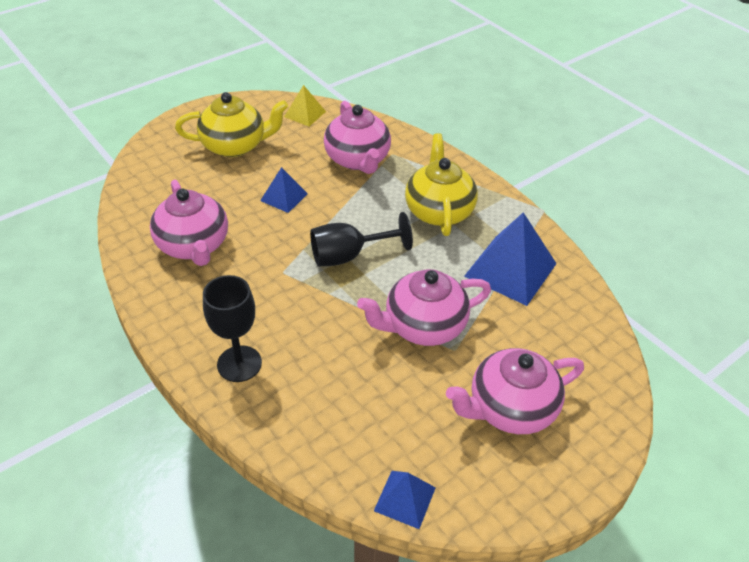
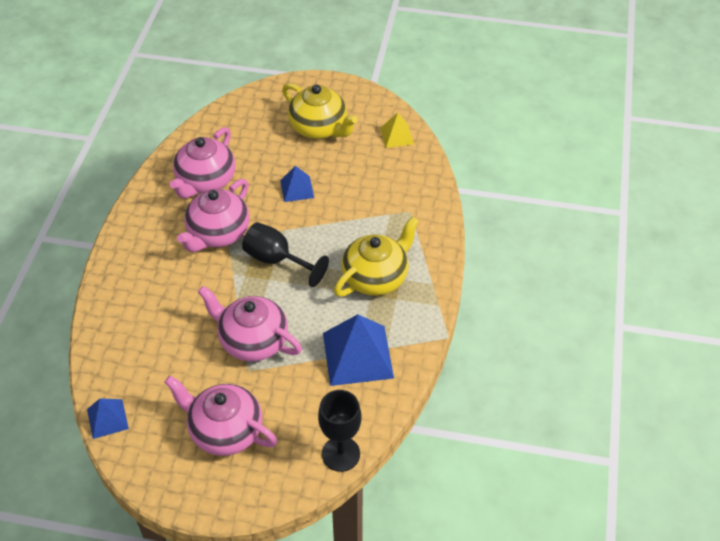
camera: 50 degrees right, 5 degrees up
black goblet [203,275,262,382] -> black goblet moved to [318,390,362,472]
pink teapot [324,101,391,174] -> pink teapot moved to [177,179,250,252]

